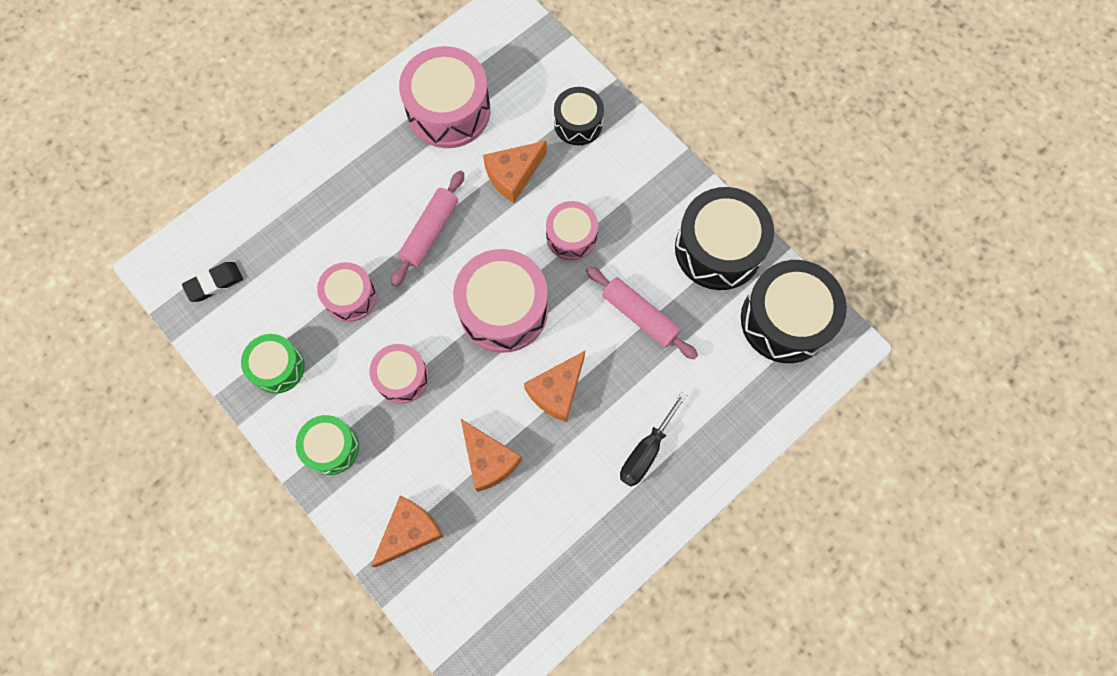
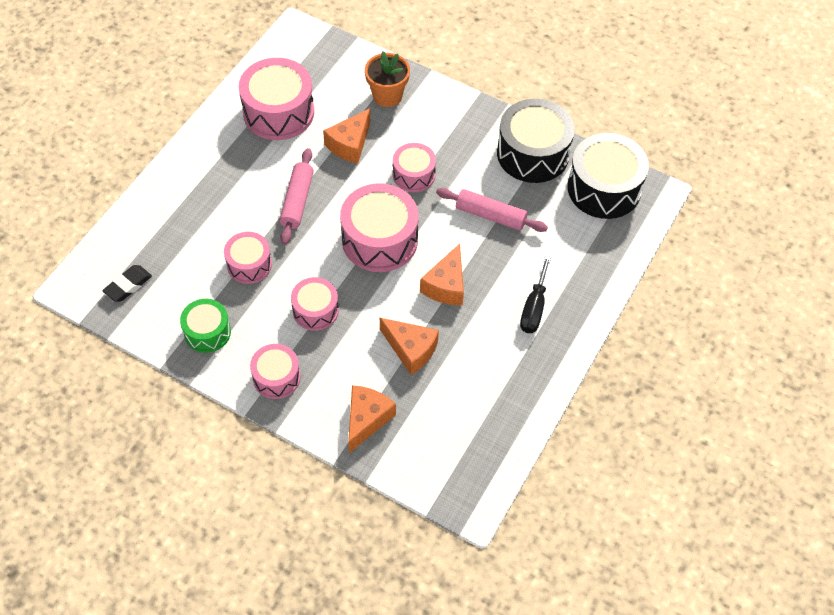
camera: 20 degrees left, 15 degrees down
green drum [296,415,359,475] -> pink drum [250,344,301,399]
black drum [554,87,604,145] -> orange flower pot [365,52,410,107]

